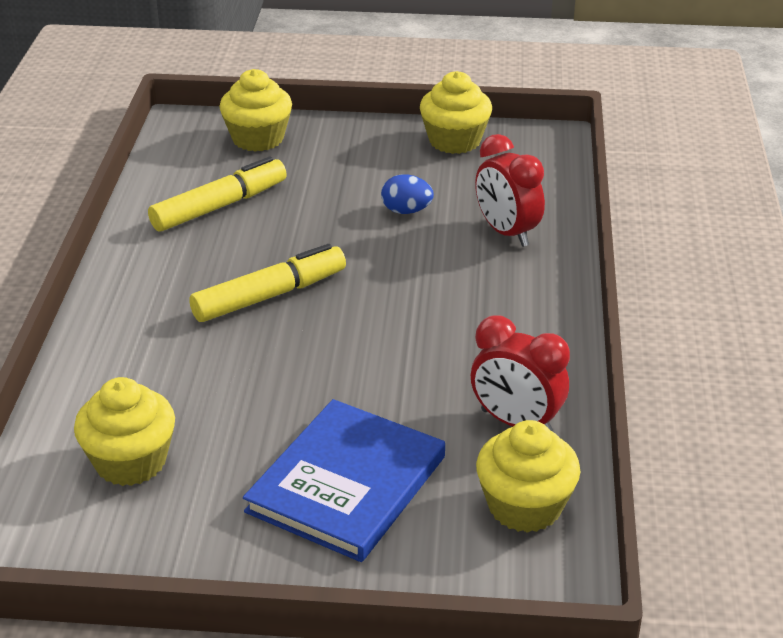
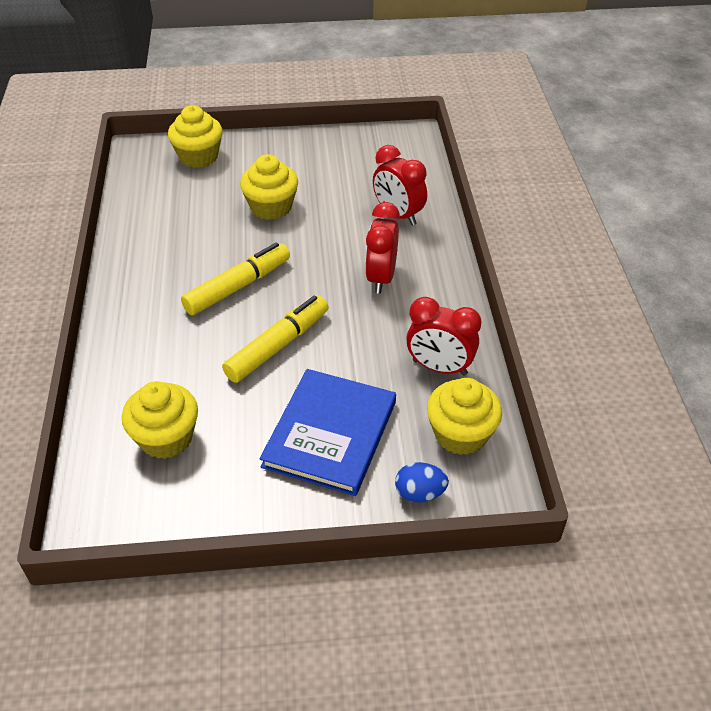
camera: 10 degrees left, 10 degrees up
yellow marker [148,156,287,232] -> yellow marker moved to [222,295,329,383]
blue egg [381,174,434,214] -> blue egg moved to [395,462,449,502]
yellow cupcake [420,71,492,154] -> yellow cupcake moved to [240,154,298,220]
none -> red clock [365,202,400,294]

